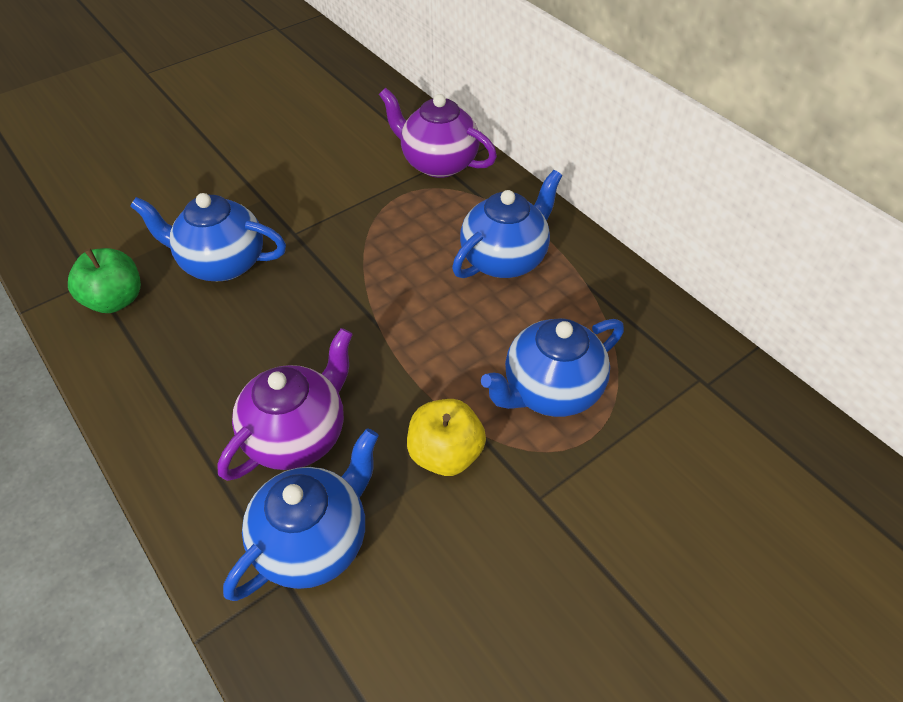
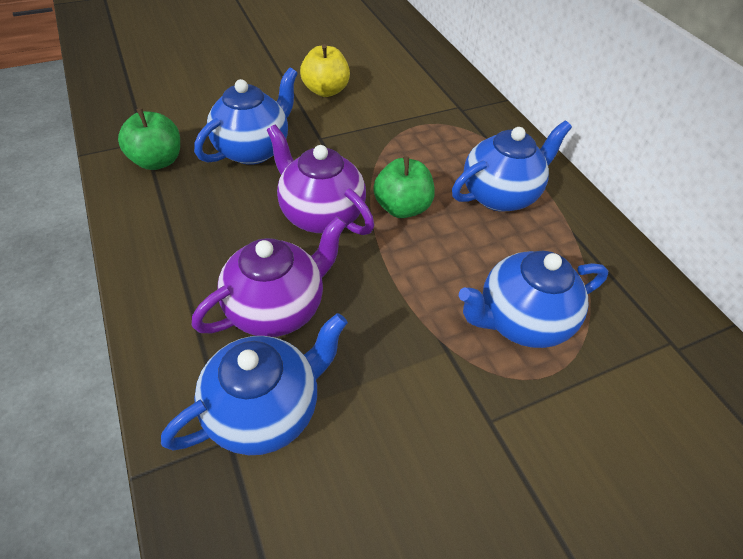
camera: 10 degrees right, 0 degrees up
blue teapot [130,193,286,281] -> blue teapot turned 105 degrees clockwise [194,67,298,165]
purple teapot [379,88,497,178] -> purple teapot moved to [267,124,374,235]
yellow apple [407,399,486,476] -> yellow apple moved to [300,44,350,97]
none -> green apple [373,156,435,218]

